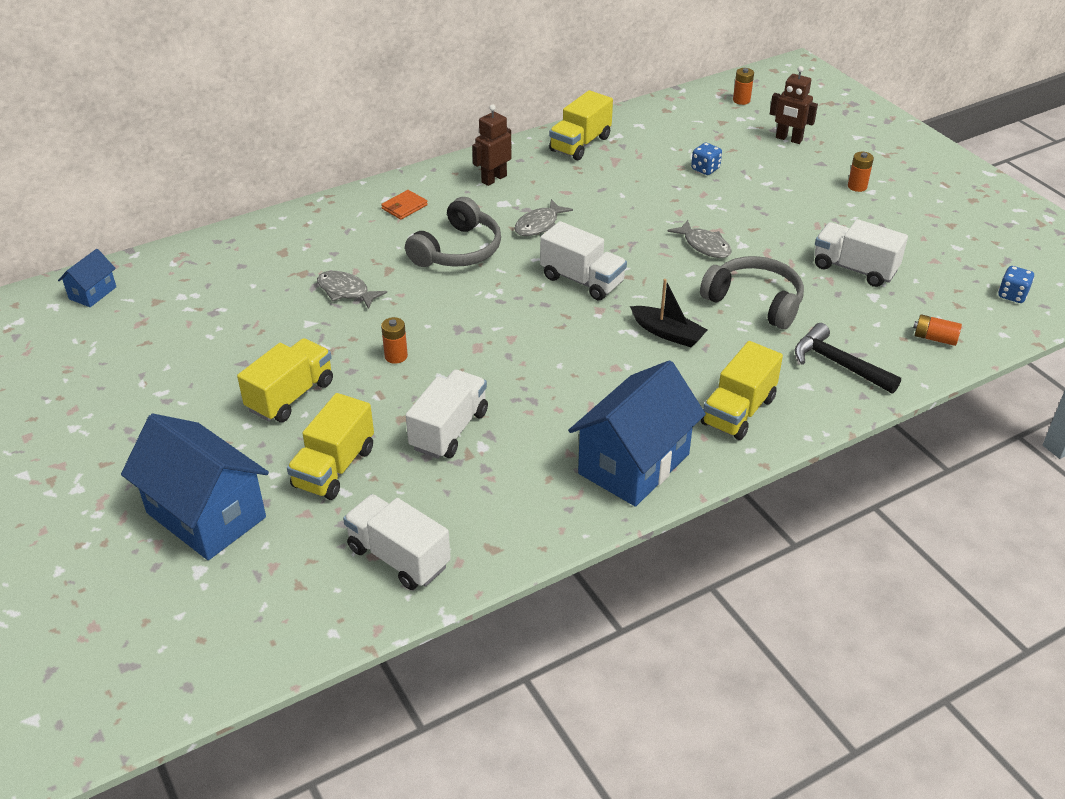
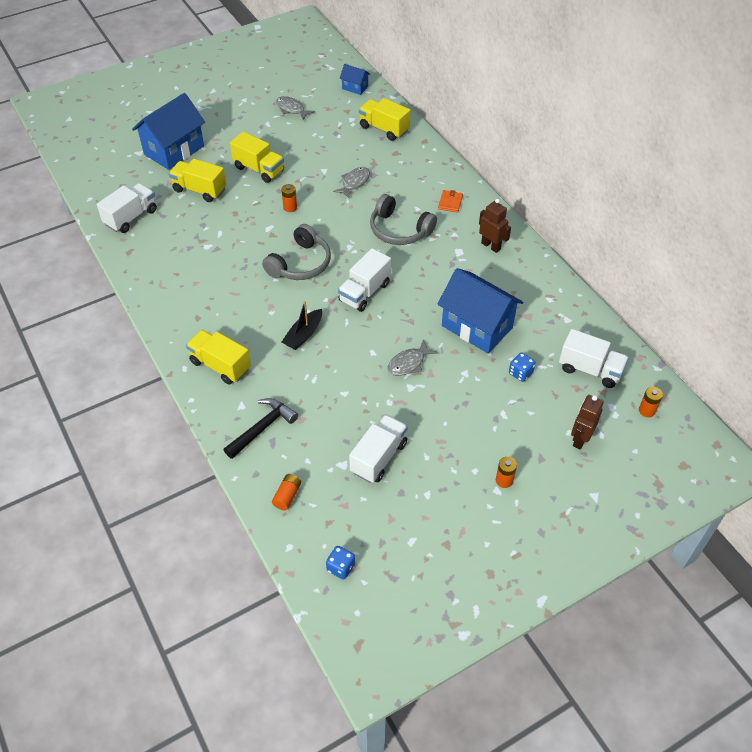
camera: 90 degrees right, 10 degrees up
orange wallet [381,190,428,220] -> orange wallet turned 60 degrees clockwise [438,190,463,213]
white truck [406,370,488,459] -> white truck moved to [559,329,629,388]
grey fish [514,199,573,236] -> grey fish moved to [276,96,315,120]
yellow truck [549,90,613,160] -> yellow truck moved to [359,98,410,141]
blue house [568,360,706,507] -> blue house moved to [438,268,523,353]
grey headphones [700,256,804,329] -> grey headphones moved to [262,224,331,280]

